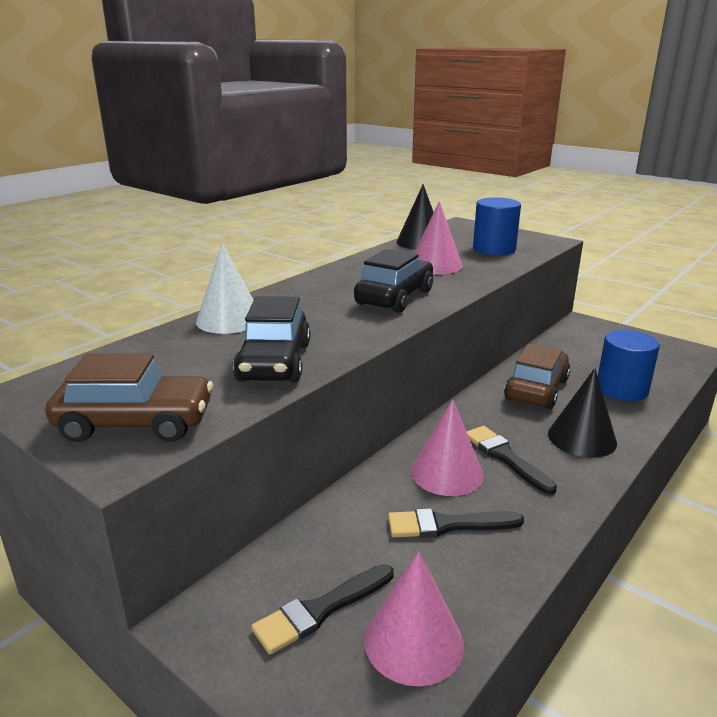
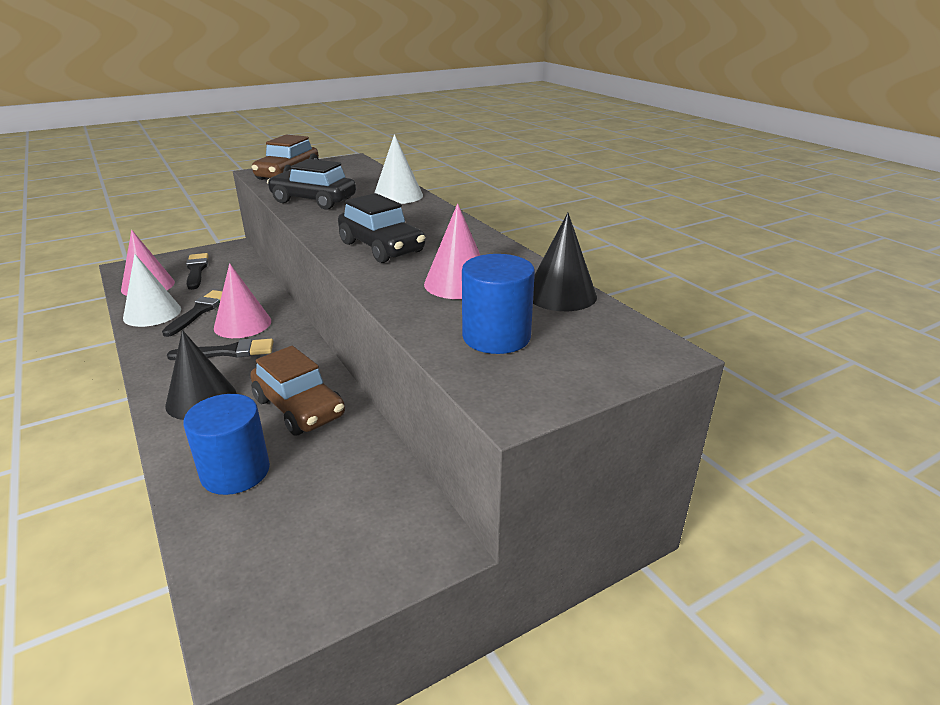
camera: 110 degrees right, 5 degrees up
none -> white cone [123,254,181,327]

